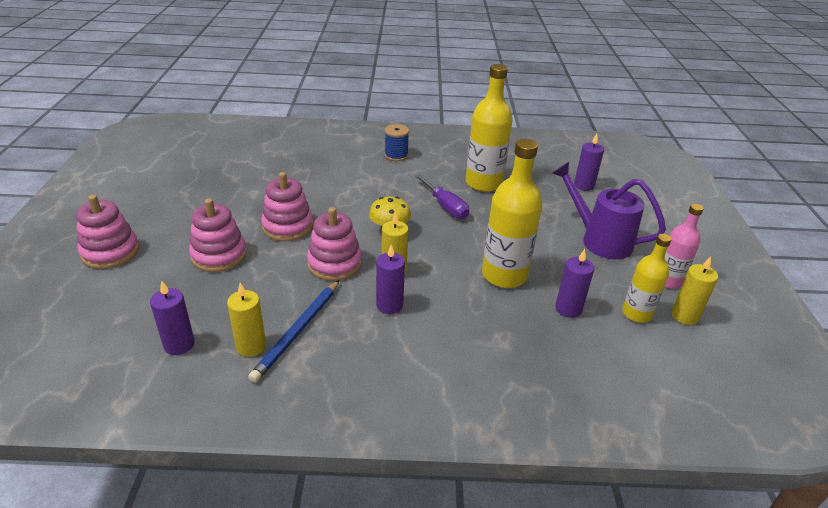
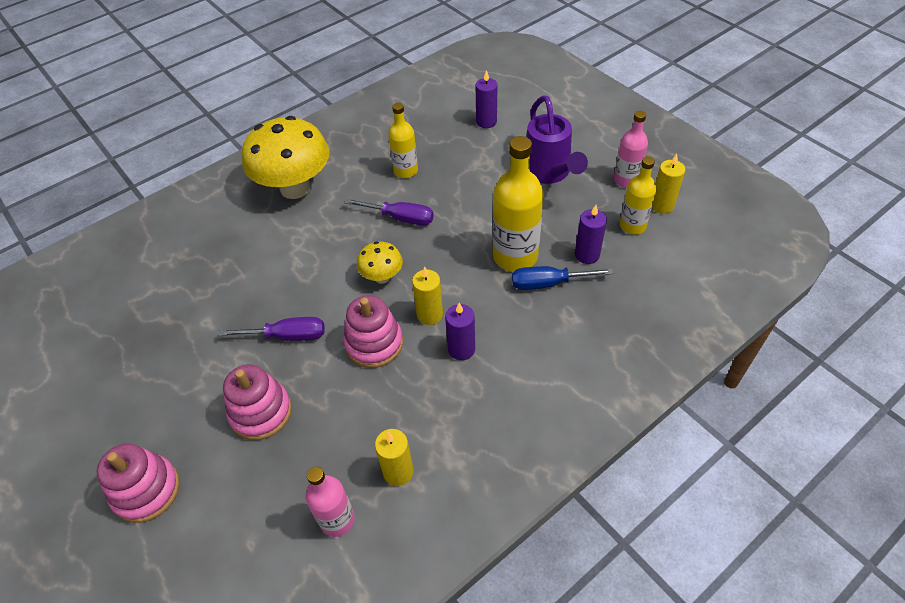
camera: 35 degrees left, 15 degrees up
purple candle [150,280,195,355] -> pink bottle [305,466,355,537]
blue pencil [248,280,339,383] -> none
pink stacking toy [261,172,313,241] -> purple screwdriver [218,317,325,341]
blue spool [384,124,409,161] -> yellow mushroom [242,116,329,199]
yellow bottle [466,64,513,192] -> yellow bottle [388,103,418,178], size x0.61
purple watering can [552,162,666,259] -> purple watering can turned 105 degrees counterclockwise [526,95,588,184]
none -> blue screwdriver [512,266,614,290]

